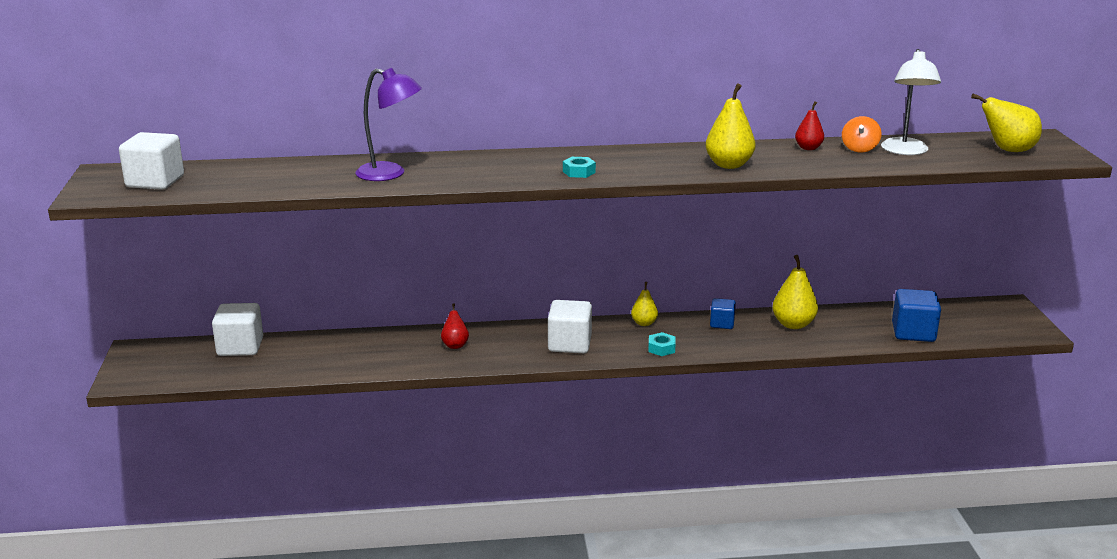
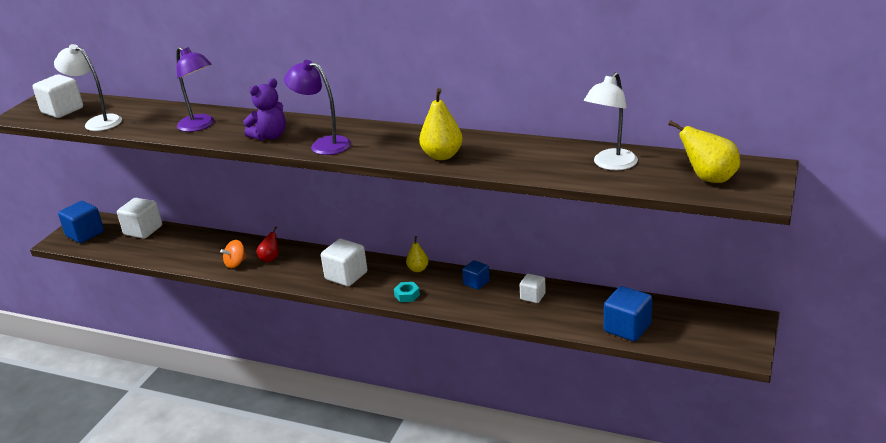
camera: 30 degrees right, 5 degrees up
turquoise nut [563,157,596,178] -> purple lamp [284,60,351,155]
yellow pear [772,255,818,329] -> white cube [520,274,546,303]
red pear [795,101,824,150] -> none
orange spinning top [842,116,882,152] -> orange spinning top moved to [220,240,246,268]
none -> white lamp [54,44,122,131]
none -> blue cube [58,201,104,243]
none -> purple teddy bear [243,79,286,141]

